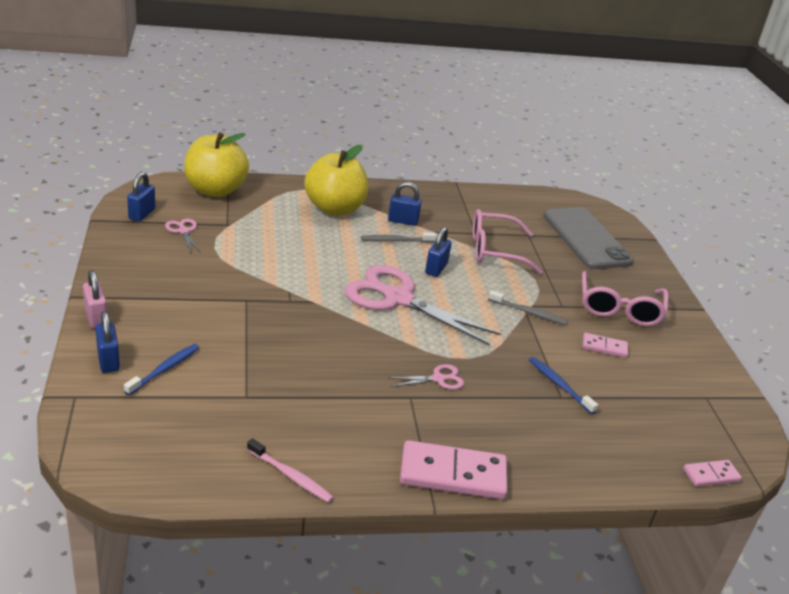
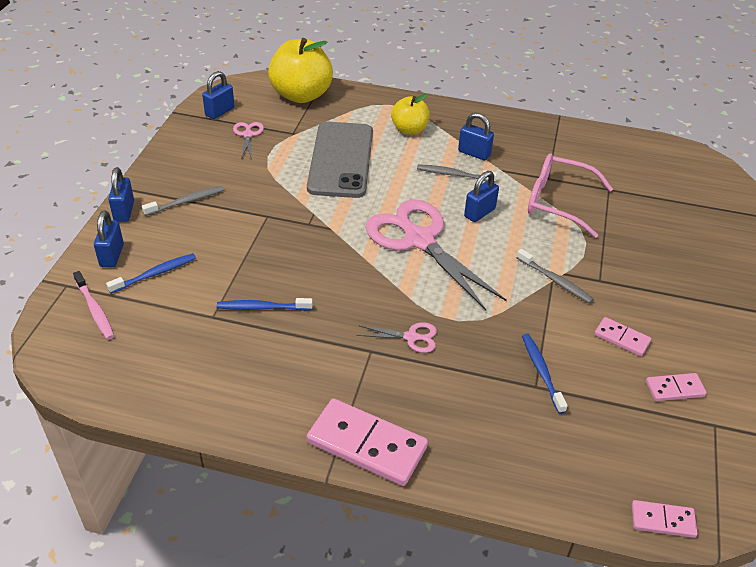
camera: 25 degrees right, 10 degrees up
pink padlock [83,270,107,329] -> blue padlock [108,167,134,222]
pink toothbrush [247,438,334,503] -> pink toothbrush moved to [73,271,114,339]
yellow apple [304,145,368,216] -> yellow apple [391,93,430,135], size x0.58
grey phone [543,207,633,269] -> grey phone moved to [307,122,373,198]
pink glasses [582,271,669,326] -> none
none -> grey toothbrush [142,186,224,216]
none -> blue toothbrush [217,298,313,311]
none -> pink domino [646,373,707,401]

